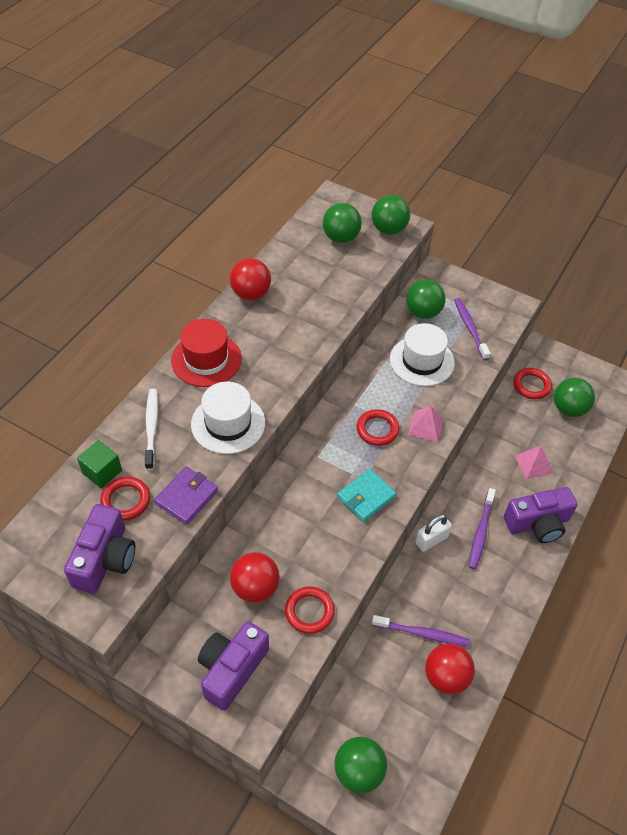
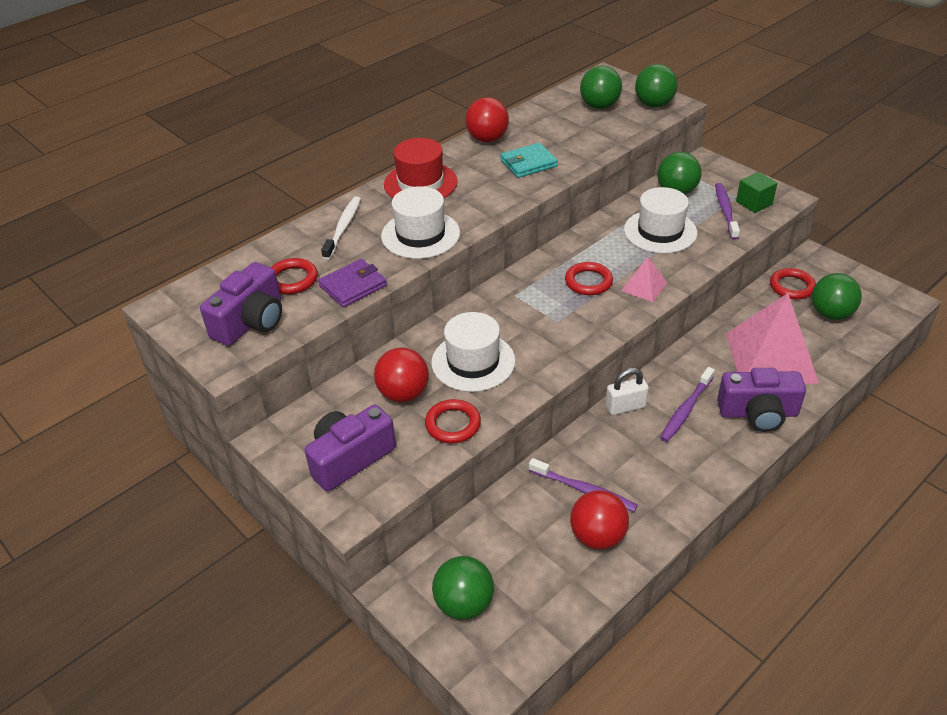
camera: 20 degrees right, 10 degrees down
green cube [77,440,122,489] -> green cube moved to [736,172,777,213]
turquoise wallet [337,469,396,522] -> turquoise wallet moved to [500,143,558,178]
pink pyramid [515,446,553,479] -> pink pyramid [726,293,819,384], size x2.17
none -> white hat [431,312,516,392]

